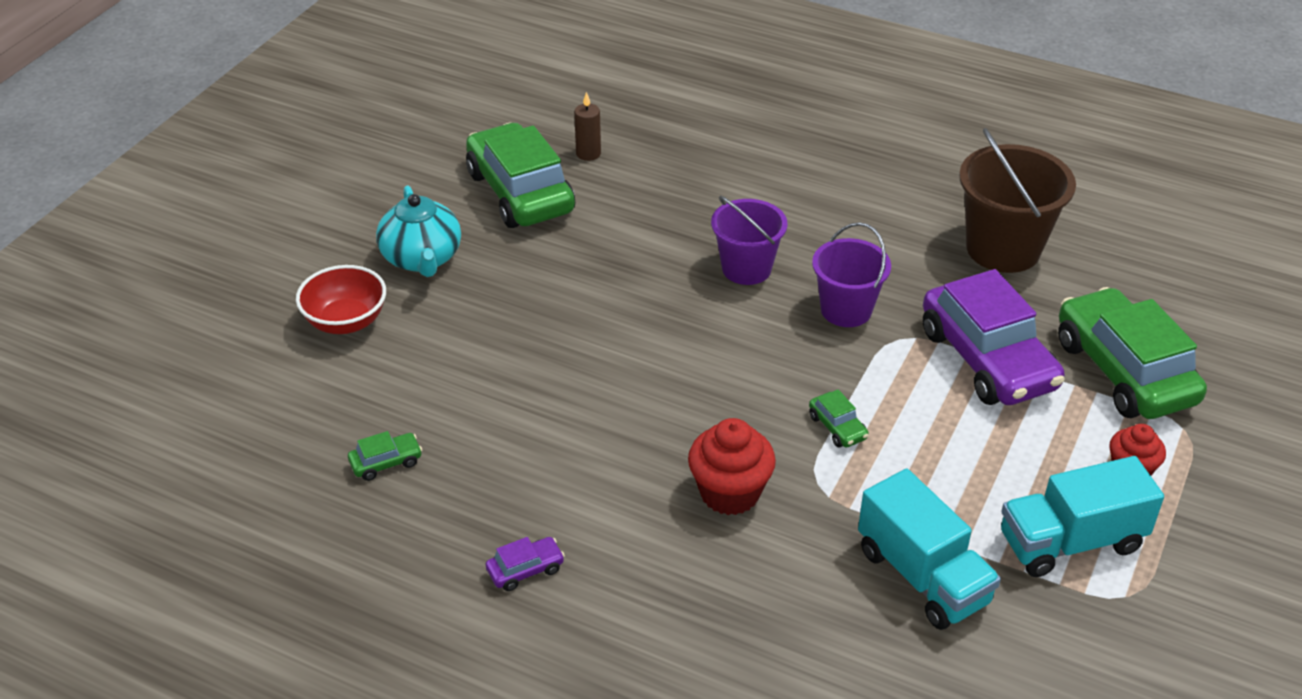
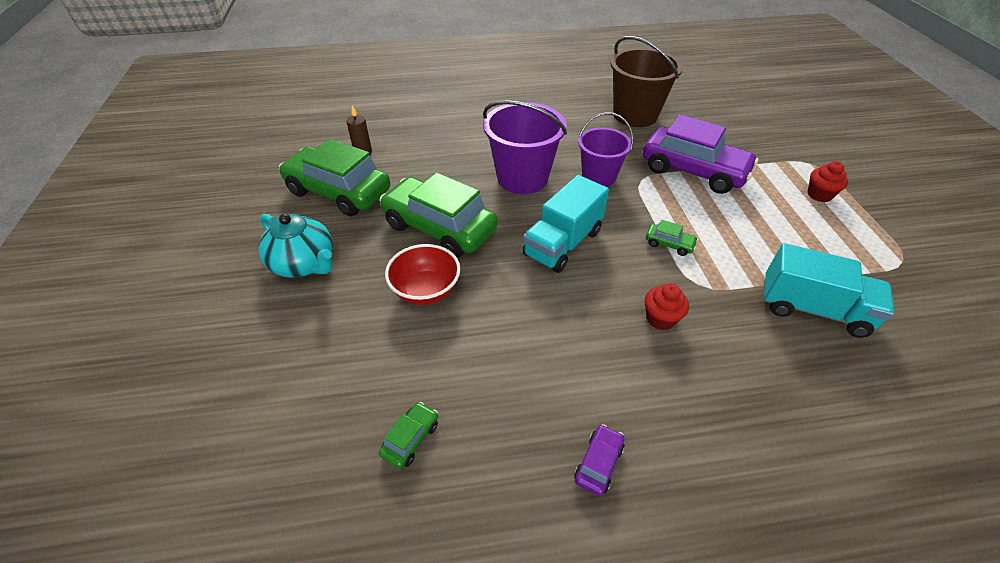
camera: 35 degrees left, 5 degrees up
red bowl [296,265,386,334] -> red bowl moved to [385,244,460,305]
red cupcake [688,418,776,515] -> red cupcake [645,283,689,330], size x0.64
purple bucket [711,196,787,285] -> purple bucket [483,100,567,194], size x1.51
turquoise truck [1001,456,1164,577] -> turquoise truck moved to [523,175,609,273]
green car [1058,287,1207,419] -> green car moved to [379,172,498,258]

